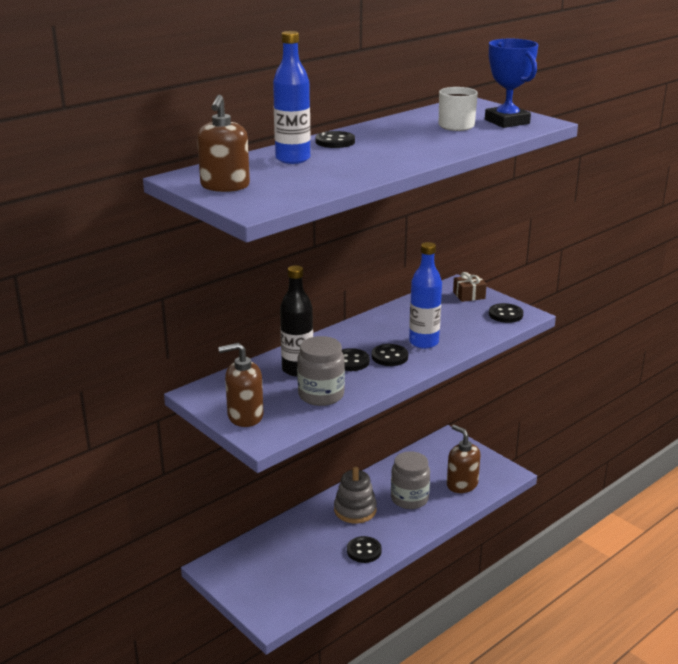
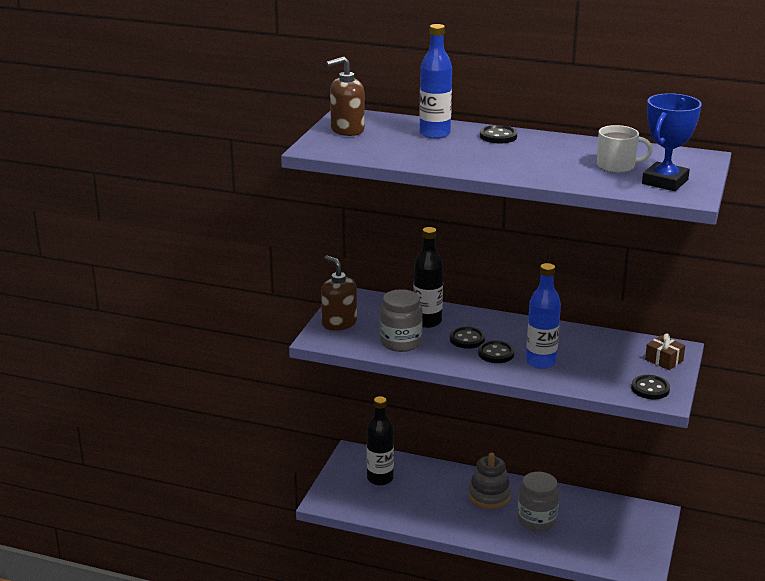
camera: 60 degrees right, 0 degrees up
black button [347,536,382,563] -> none
brown soap dispenser [447,425,481,493] -> none
none -> black bottle [367,396,394,486]

